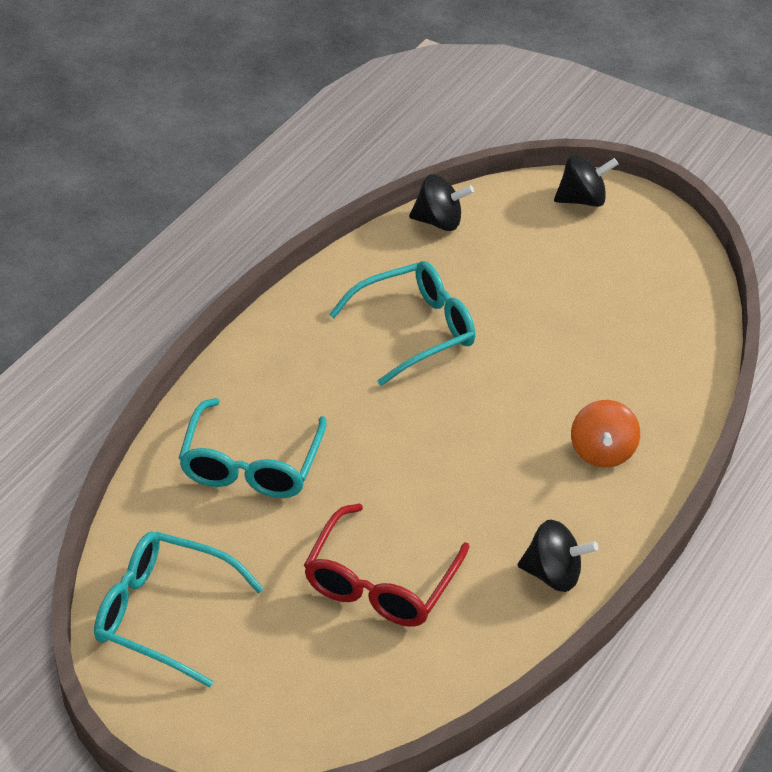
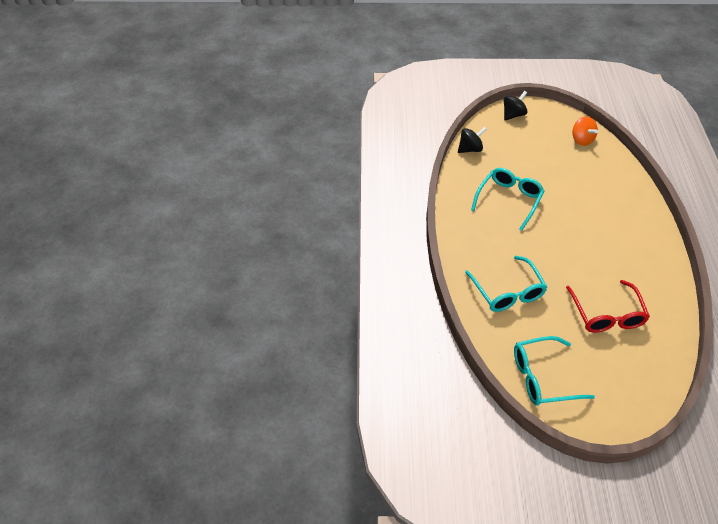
camera: 30 degrees left, 5 degrees up
black spinning top [518,520,598,592] -> none
orange spinning top [571,400,640,468] -> orange spinning top moved to [572,116,598,146]

